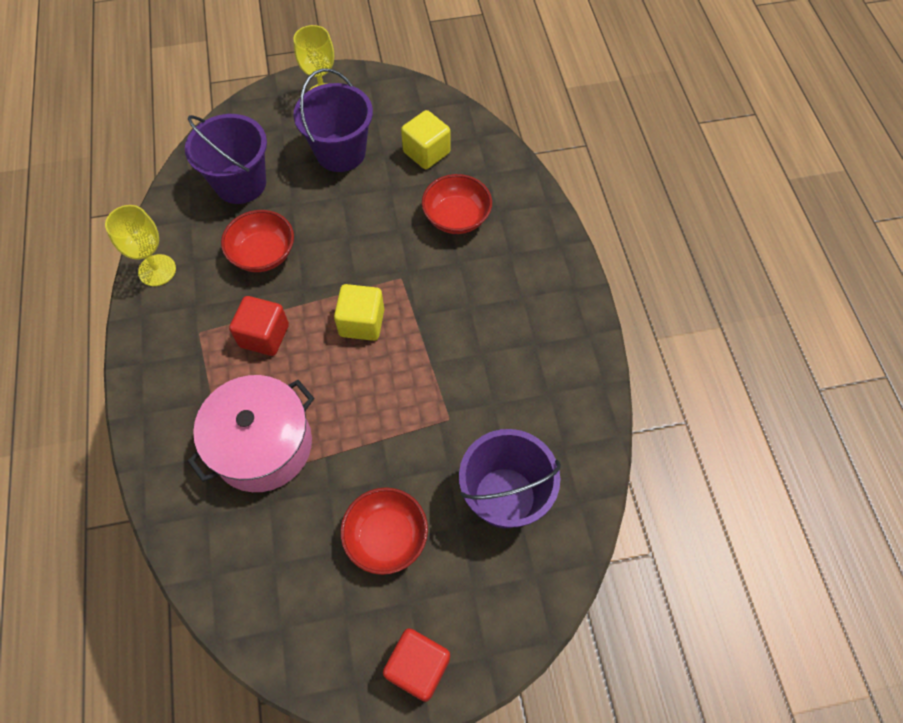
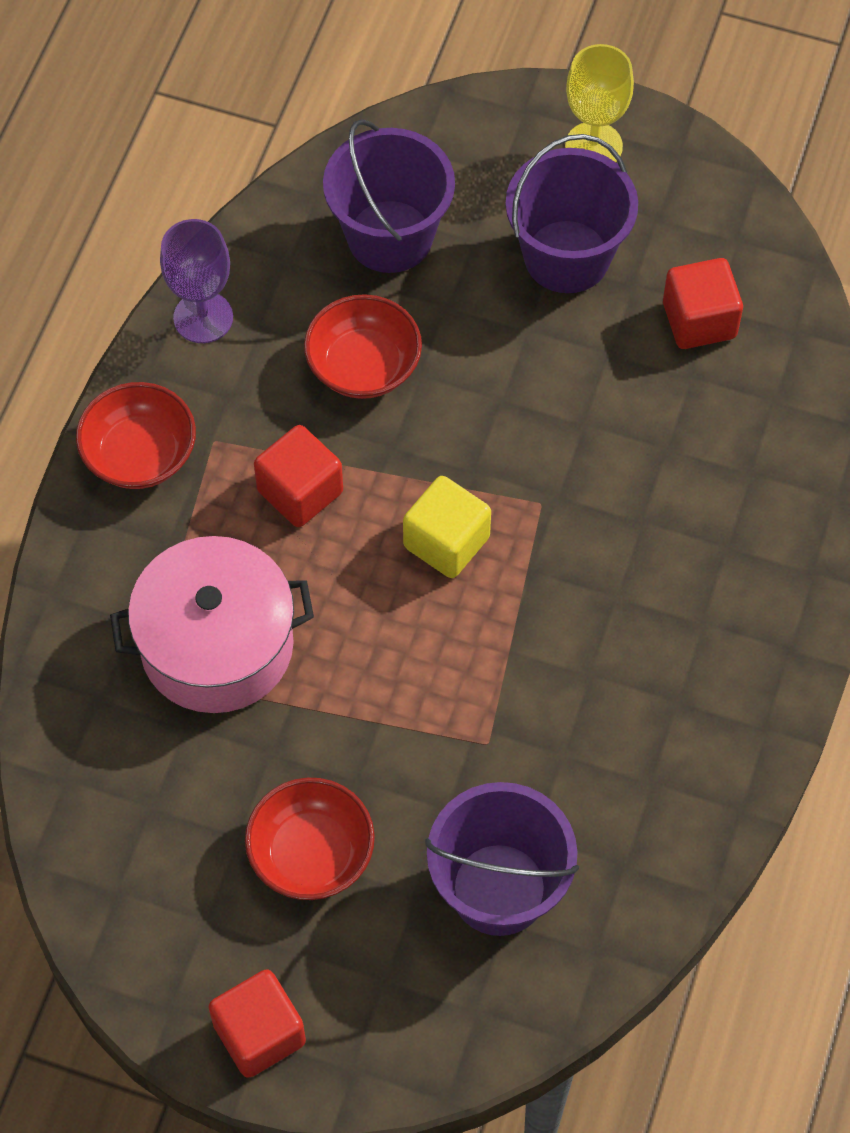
camera: 30 degrees right, 0 degrees up
yellow goblet [105,205,176,286] -> purple goblet [160,219,233,343]
yellow cube [401,110,450,169] -> red cube [663,258,743,349]
red bowl [422,174,492,234] -> red bowl moved to [76,382,196,489]

